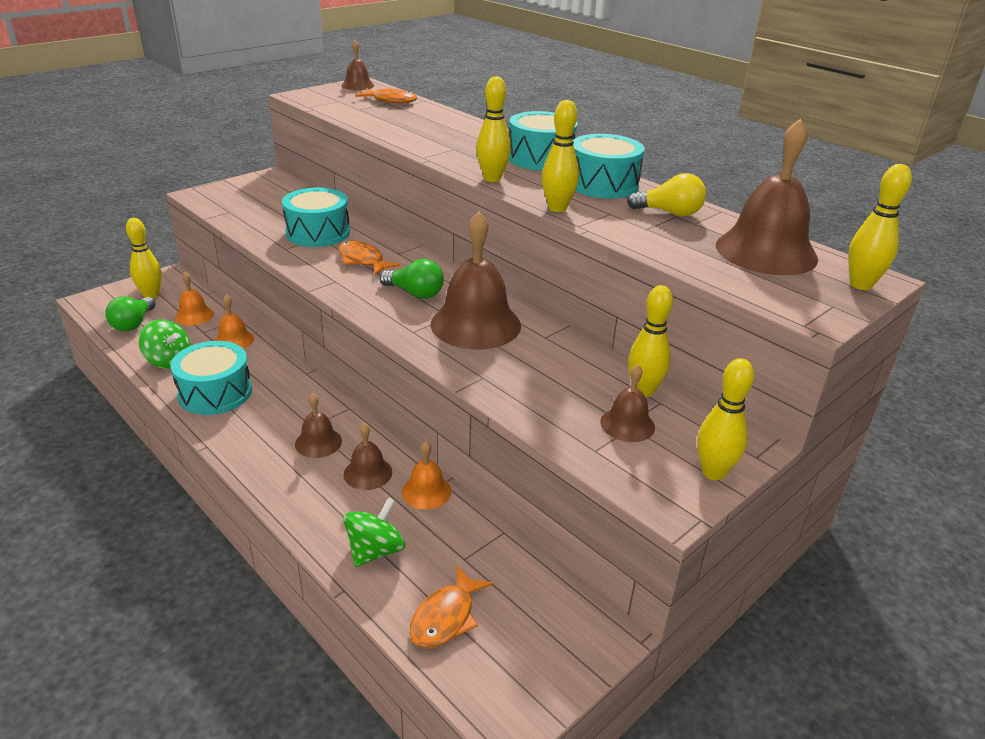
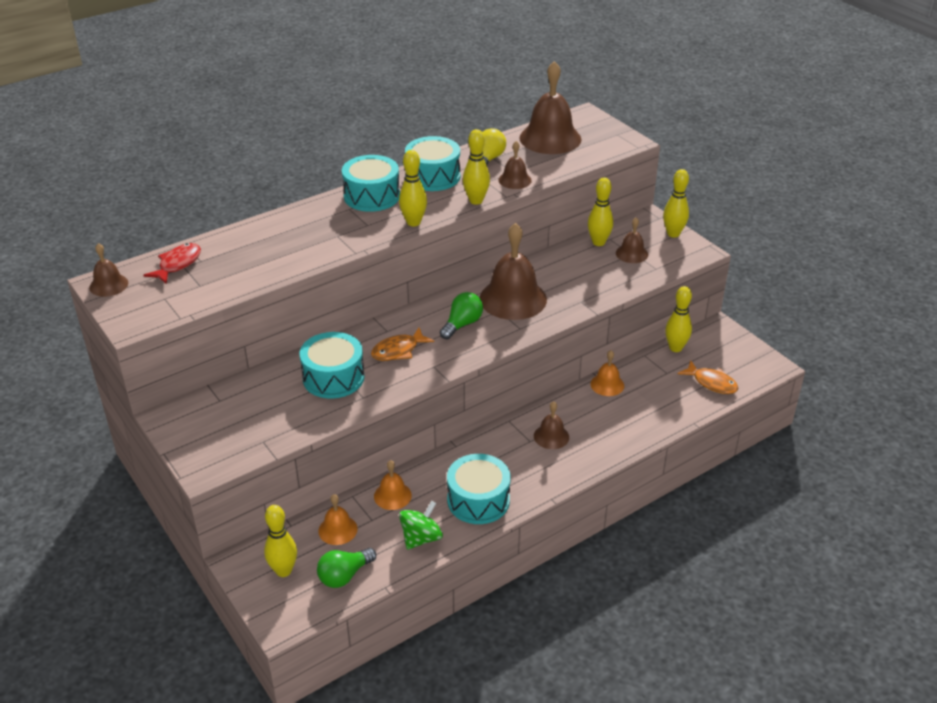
camera: 80 degrees left, 5 degrees up
green light bulb [105,296,156,331] -> green light bulb turned 120 degrees clockwise [317,548,376,588]
green spinning top [343,497,405,567] -> none
brown bell [344,423,392,490] -> brown bell moved to [498,141,532,189]
orange fish [355,88,417,103] -> red fish [144,243,201,284]
yellow bowling pin [848,164,912,290] -> yellow bowling pin moved to [665,286,692,352]

